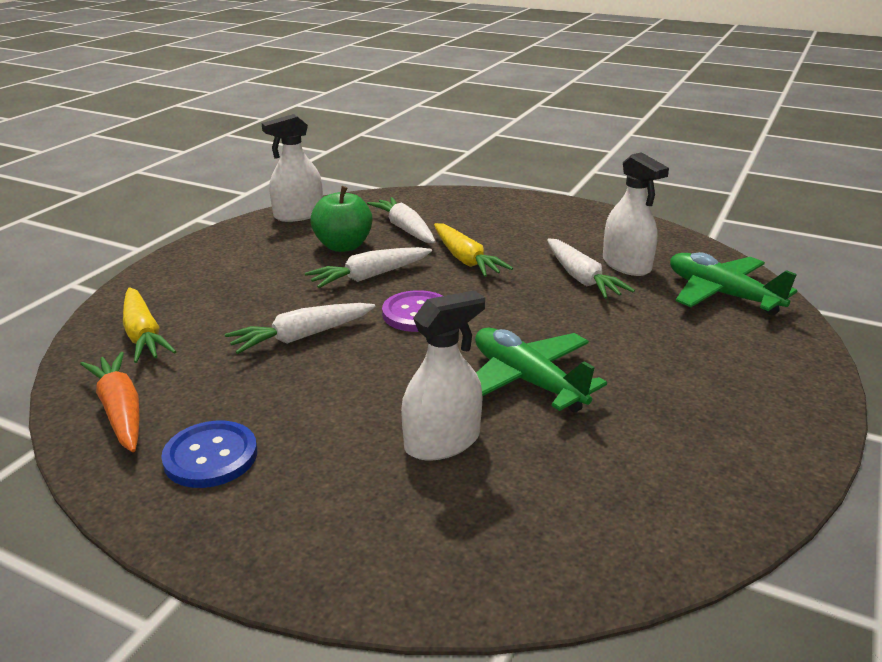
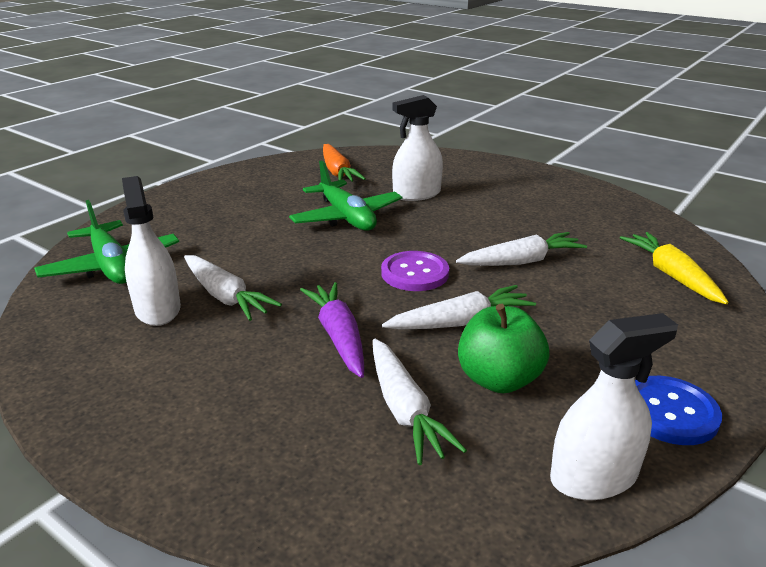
camera: 170 degrees left, 0 degrees up
orange carrot [80,352,140,452] -> orange carrot moved to [323,144,366,182]
blue button [161,421,257,488] -> blue button moved to [635,376,722,445]
yellow carrot [434,223,513,277] -> purple carrot [300,282,364,378]
white carrot [547,238,635,299] -> white carrot turned 150 degrees clockwise [184,255,282,321]

